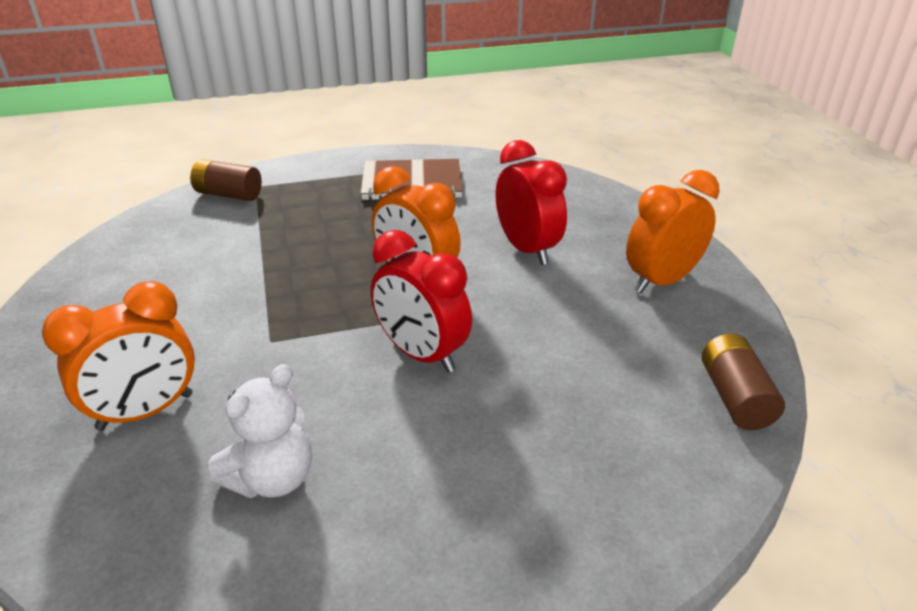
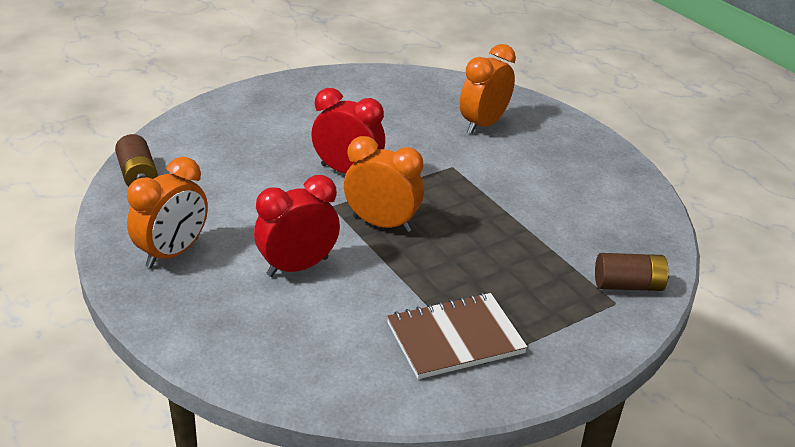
camera: 160 degrees right, 0 degrees up
white teddy bear [208,364,312,498] -> none
red clock [496,140,567,265] -> red clock turned 105 degrees clockwise [254,175,340,277]

